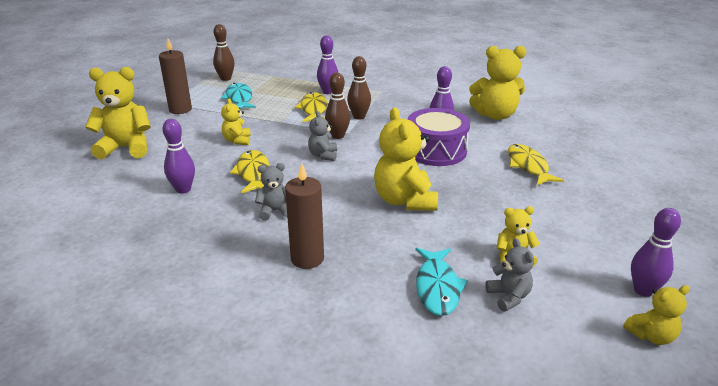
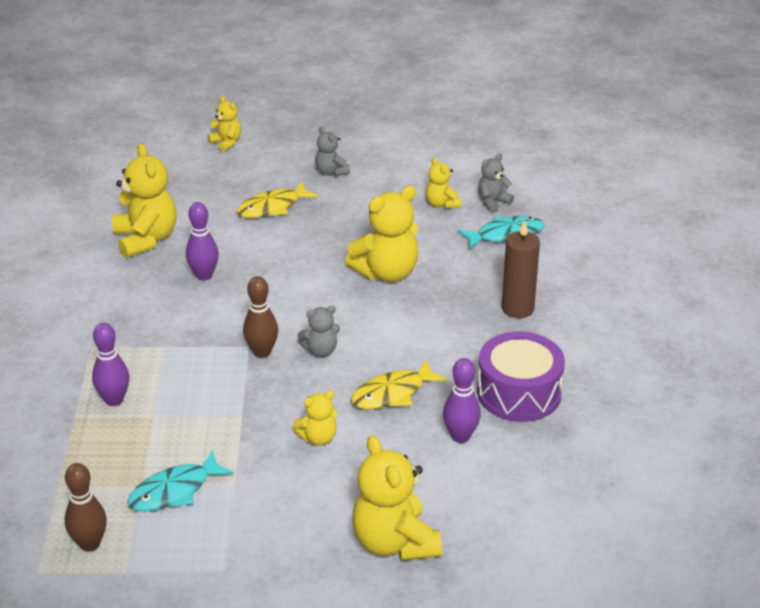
camera: 110 degrees left, 5 degrees up
brown candle [159,38,192,114] -> none
grey teddy bear [255,163,287,221] -> grey teddy bear moved to [315,127,350,176]
yellow fish [295,92,327,122] -> none
brown bowling pin [347,56,371,120] -> none
purple drum [407,108,470,166] -> purple drum moved to [477,332,565,422]
yellow teddy bear [623,285,690,345] -> yellow teddy bear moved to [207,96,241,152]
purple bowling pin [631,208,681,297] -> none

